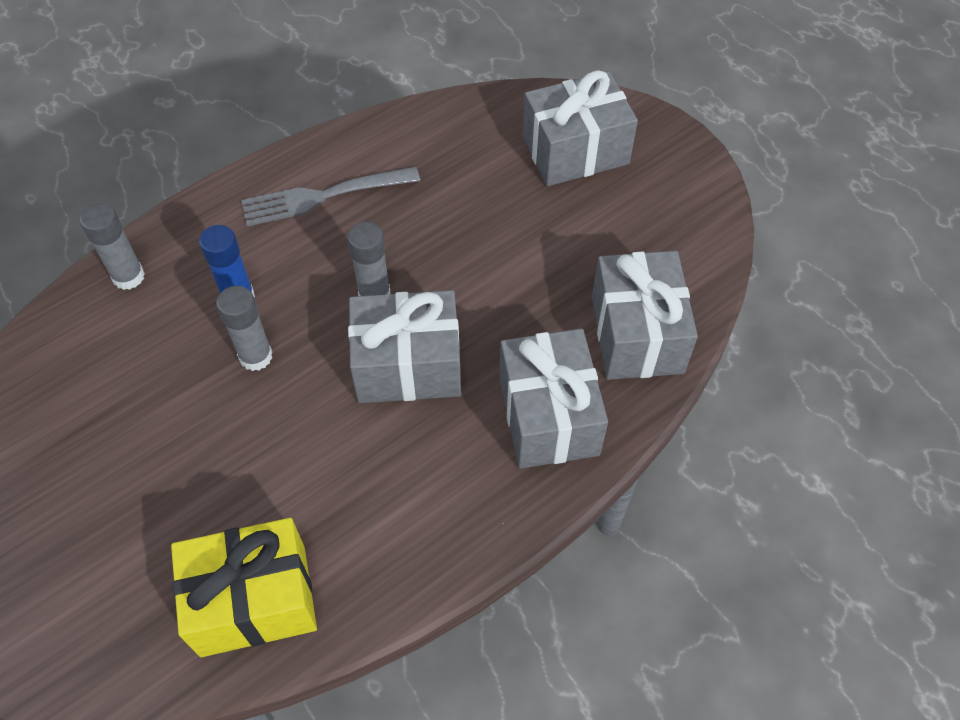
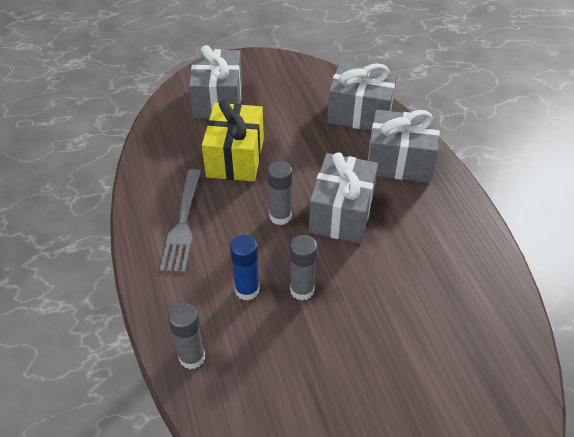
camera: 70 degrees left, 10 degrees down
yellow gift [171,518,317,657] -> yellow gift moved to [202,100,264,182]

